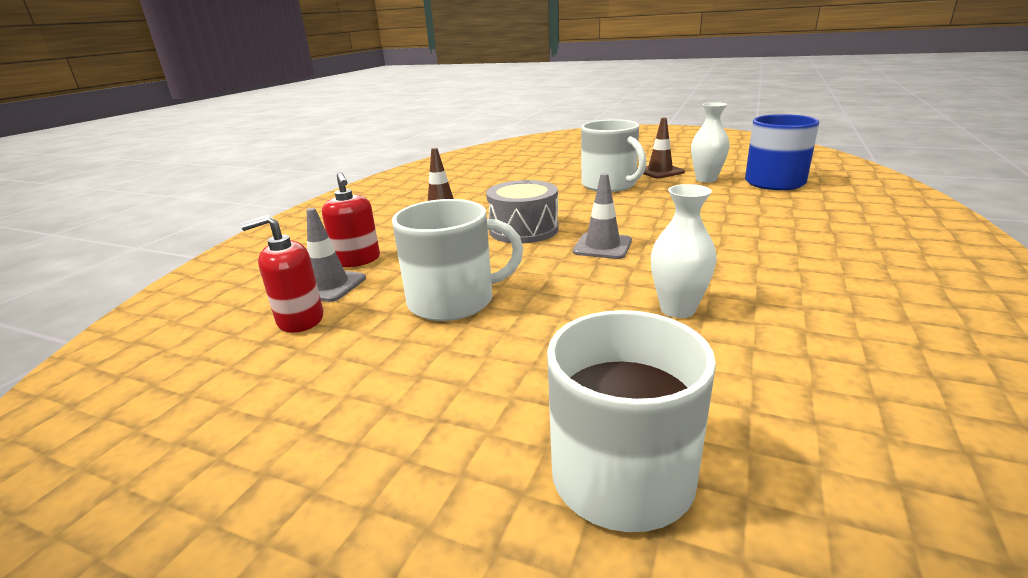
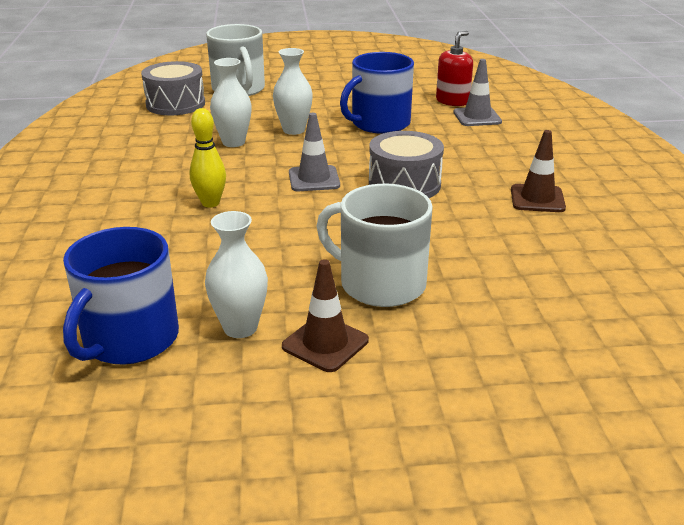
camera: 150 degrees right, 5 degrees up
red soap dispenser [322,172,380,267] -> none
white mug [392,199,523,321] -> blue mug [340,52,414,134]
none -> grey drum [141,61,205,115]
none -> yellow bowling pin [190,108,226,208]
none -> white vase [273,48,313,135]

